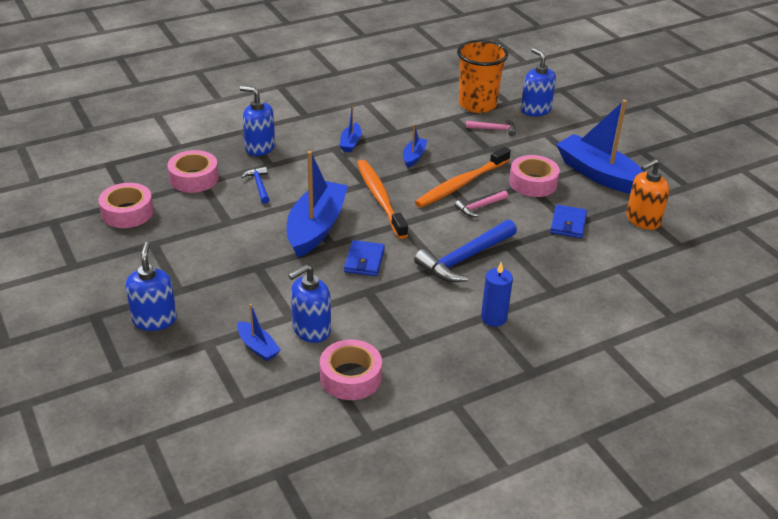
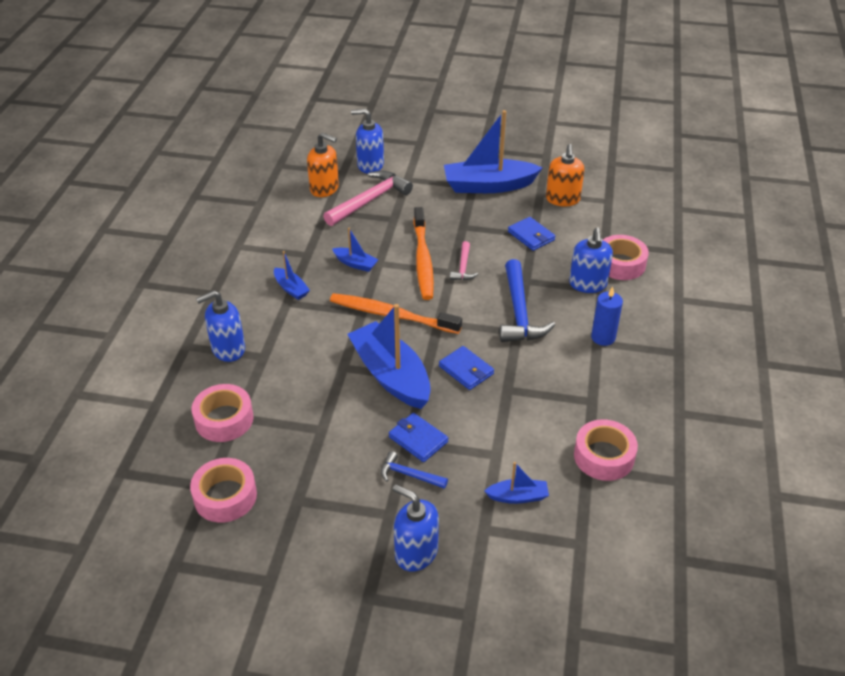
camera: 50 degrees left, 5 degrees up
blue hammer [242,166,270,204] -> blue hammer moved to [381,451,448,489]
blue soap dispenser [288,265,331,343] -> blue soap dispenser moved to [569,227,613,293]
blue boat [403,124,427,168] -> blue boat turned 150 degrees clockwise [332,228,379,272]
orange cup [457,40,508,113] -> orange soap dispenser [307,132,339,197]
pink hammer [466,119,516,136] -> pink hammer [323,171,413,226], size x1.91
pink tape [509,155,560,197] -> pink tape moved to [603,235,649,280]
none -> blue wallet [389,413,448,462]

